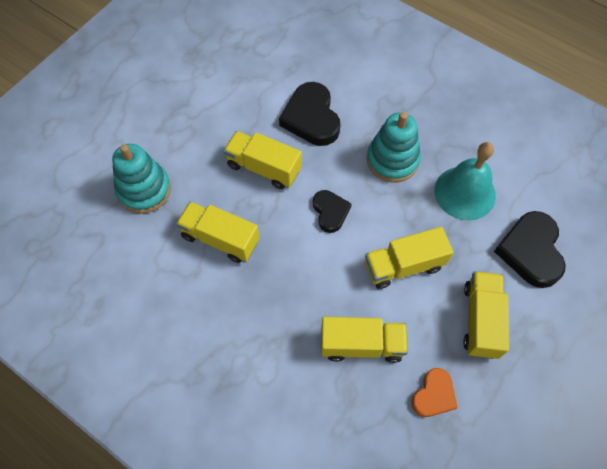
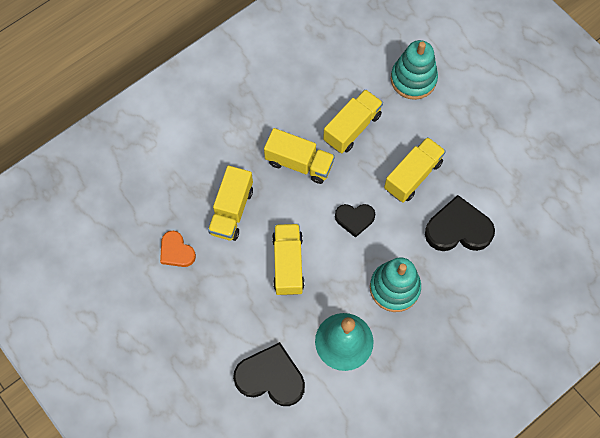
camera: 105 degrees right, 5 degrees up
yellow truck [463,271,509,359] -> yellow truck moved to [264,128,335,184]

